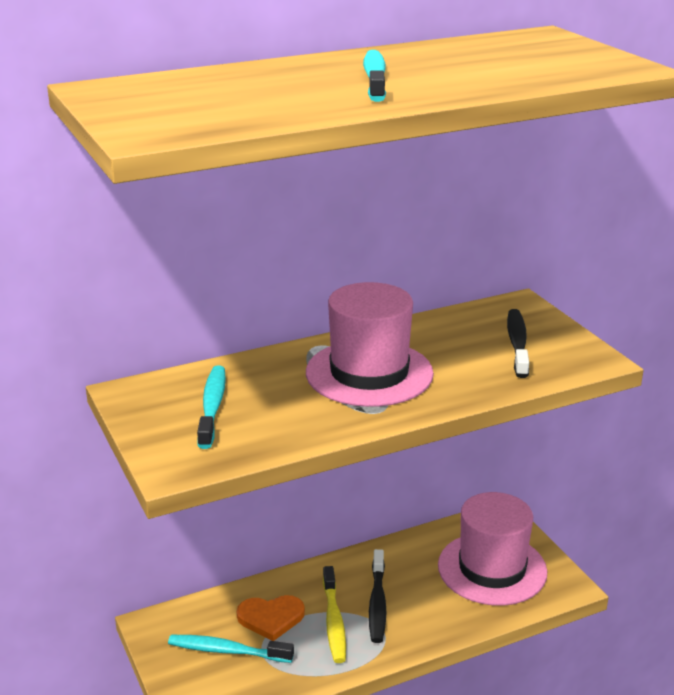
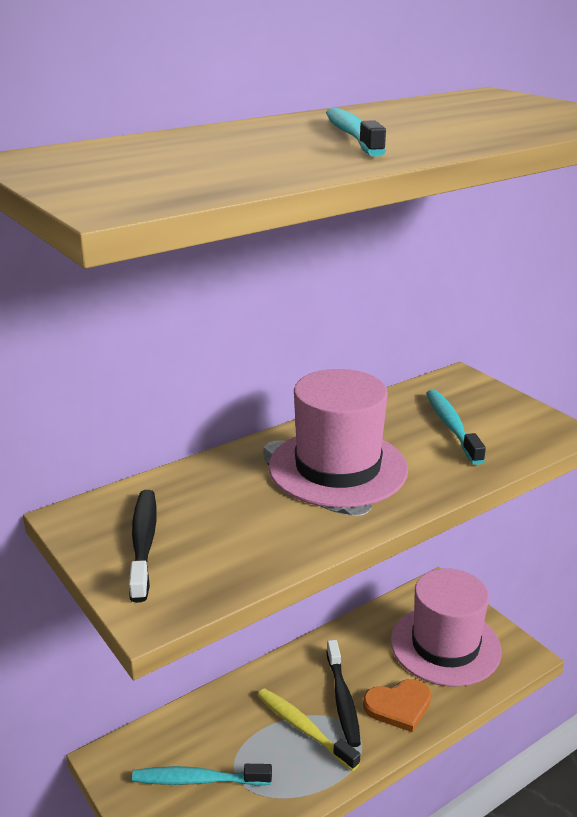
camera: 10 degrees left, 0 degrees up
turquoise toothbrush [197,366,226,449] -> turquoise toothbrush moved to [426,390,486,465]
orange heart [237,595,305,641] -> orange heart moved to [363,679,431,732]
yellow toothbrush [323,566,346,663] -> yellow toothbrush turned 150 degrees clockwise [257,689,360,771]
black toothbrush [507,309,529,378] -> black toothbrush moved to [129,490,157,603]

